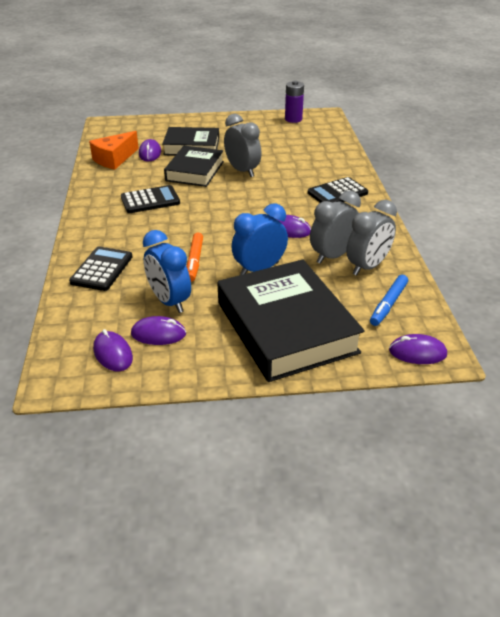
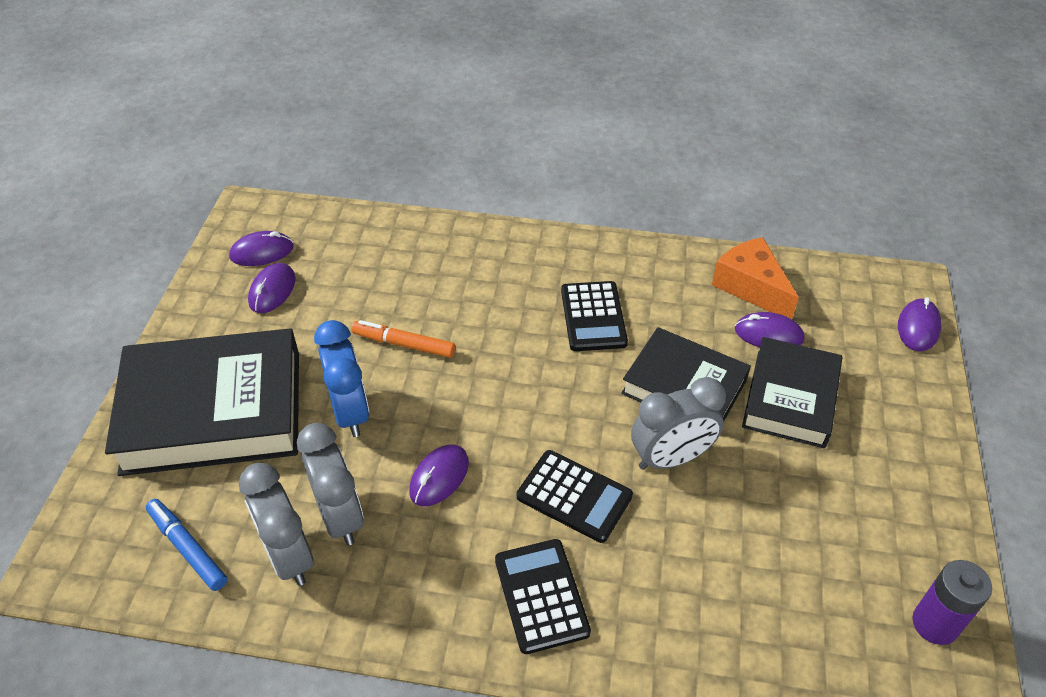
camera: 105 degrees right, 10 degrees up
black calculator [69,247,133,291] -> black calculator moved to [517,450,633,543]
blue clock [143,230,191,313] -> none
purple mouse [389,334,447,364] -> purple mouse moved to [898,297,941,352]

